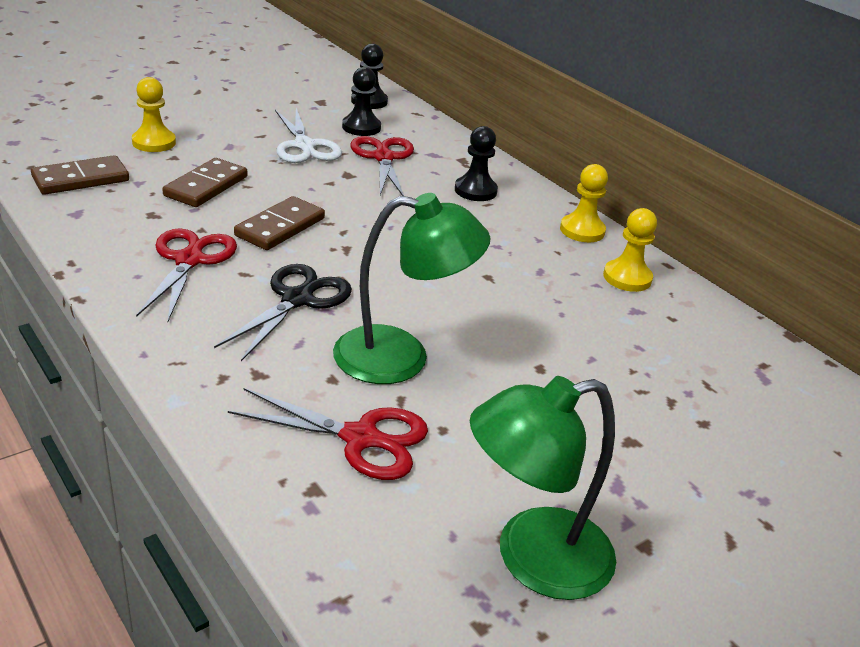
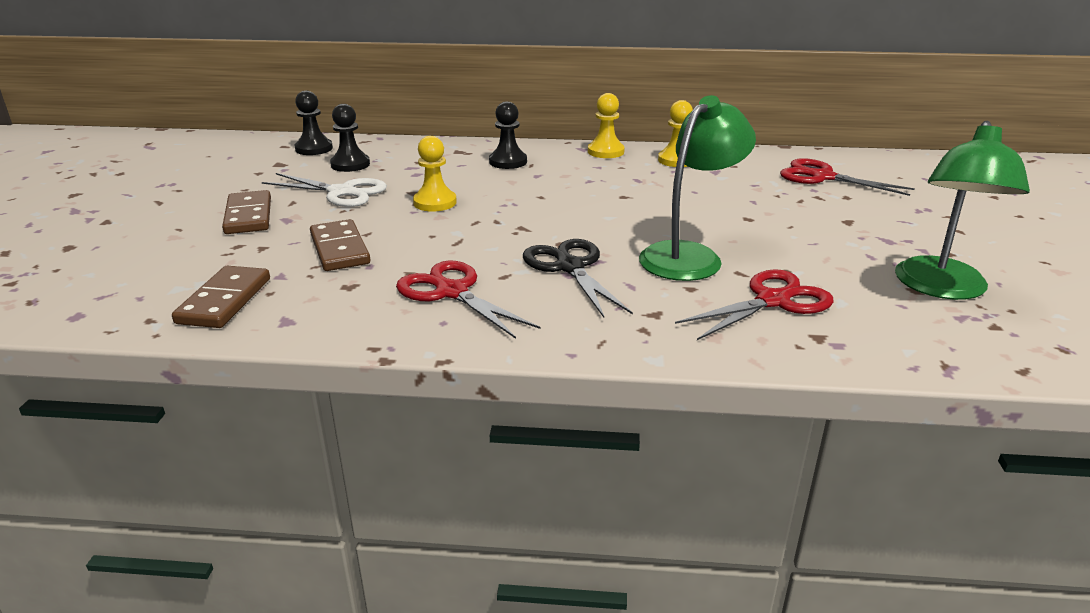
camera: 45 degrees left, 5 degrees down
yellow pawn [132,77,176,152] -> yellow pawn moved to [413,136,457,212]
brown domino [234,196,325,250] -> brown domino moved to [222,190,271,234]
red scissors [350,136,414,196] -> red scissors moved to [780,158,915,196]

